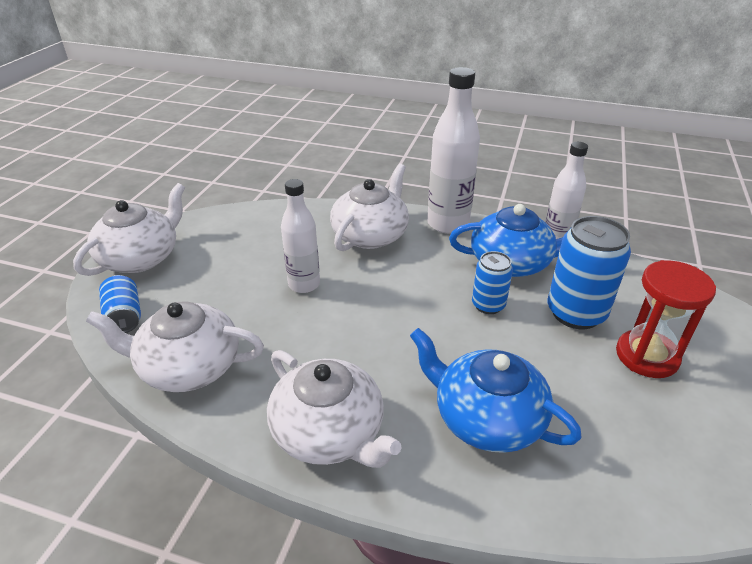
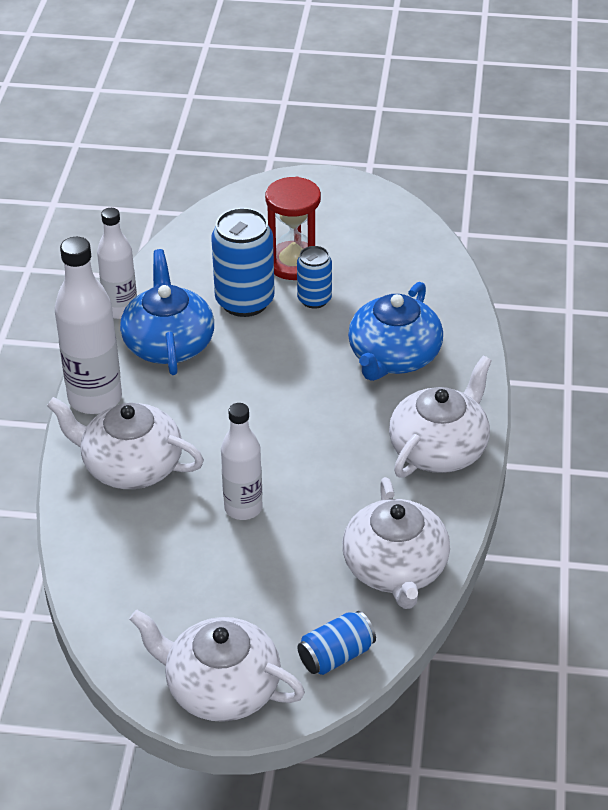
camera: 100 degrees left, 5 degrees up
blue can [472,251,513,314] -> blue can moved to [297,246,332,309]

